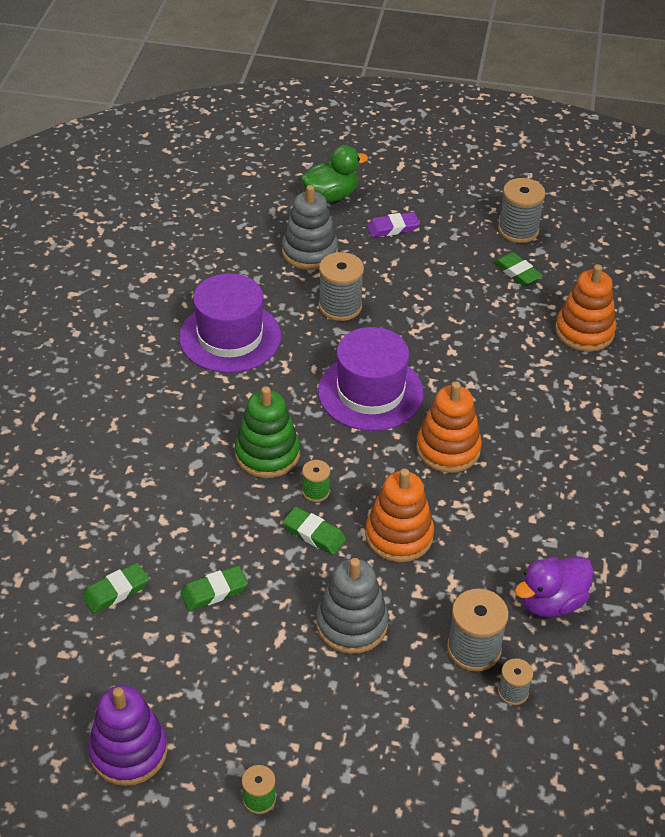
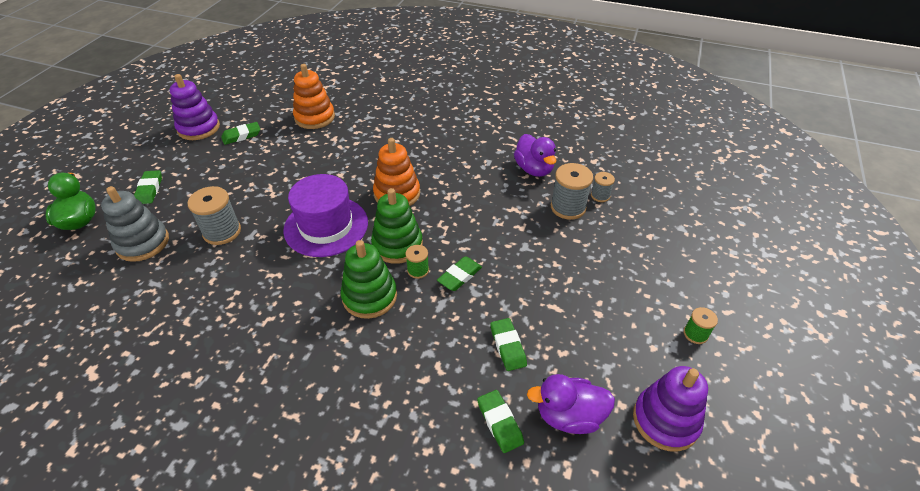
camera: 80 degrees left, 0 degrees up
purple hat [179,273,281,373] -> none
grey stacking toy [316,558,388,654] -> none
orange stacking toy [365,468,434,562] -> none
purple eraser [367,212,420,237] -> green eraser [134,170,162,204]
grey spool [498,178,545,243] -> purple stacking toy [170,74,220,140]
none -> green stacking toy [371,188,423,264]
none -> purple duck [527,374,615,434]

